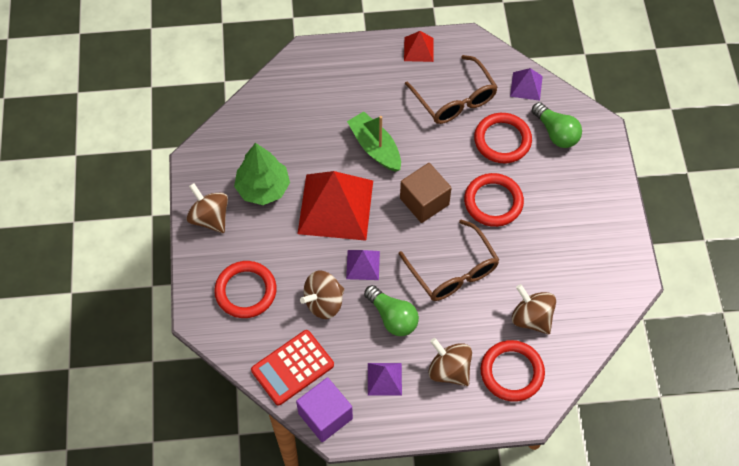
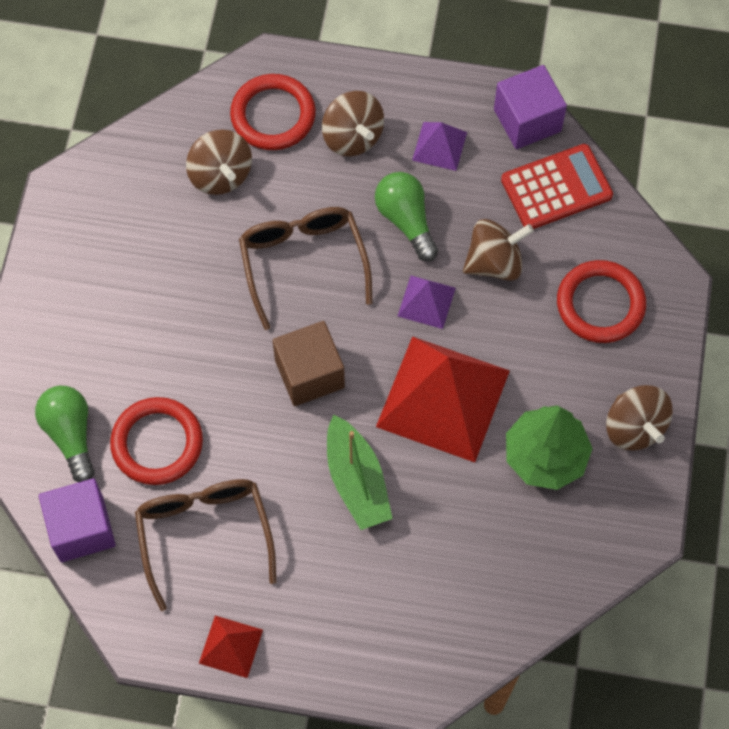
camera: 165 degrees left, 5 degrees up
red ring [464,173,524,227] -> none
purple pyramid [510,68,543,101] -> purple cube [39,478,116,562]

